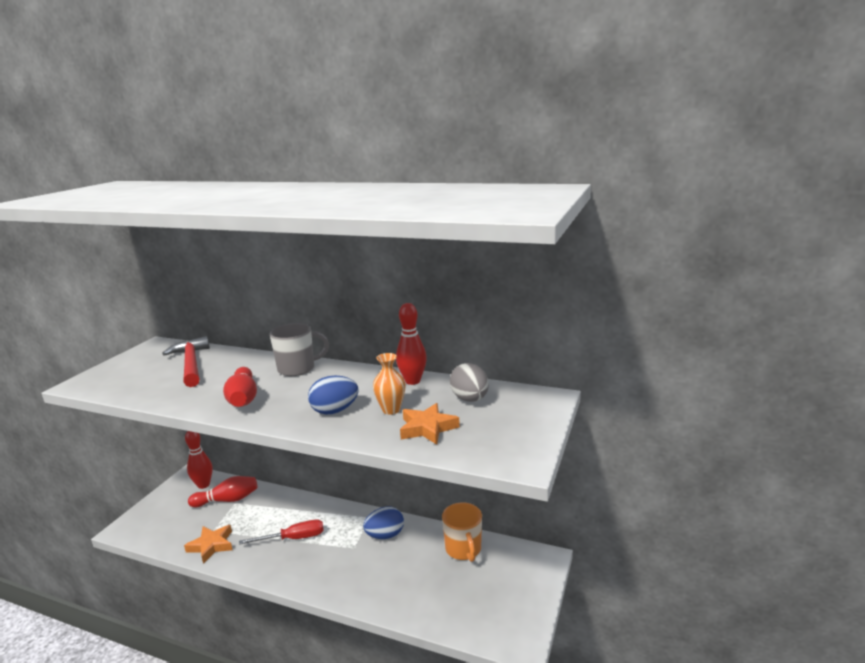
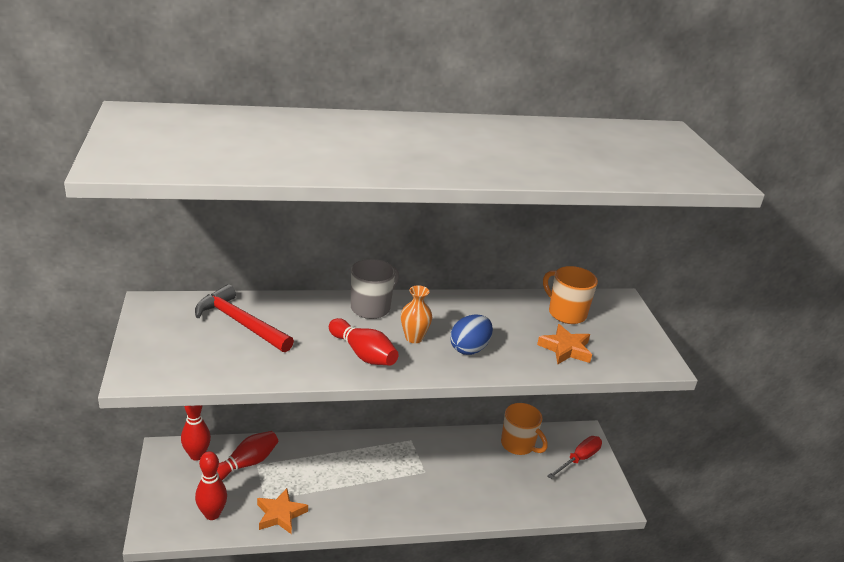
camera: 35 degrees left, 10 degrees up
red screwdriver [239,520,324,545] -> red screwdriver moved to [547,436,602,479]
blue egg [363,506,404,539] -> none
orange vase [373,353,406,415] -> orange vase moved to [401,285,432,343]
red bowling pin [396,303,427,385] -> red bowling pin moved to [195,451,227,520]
grey egg [450,363,489,402] -> orange mug [543,266,598,324]

